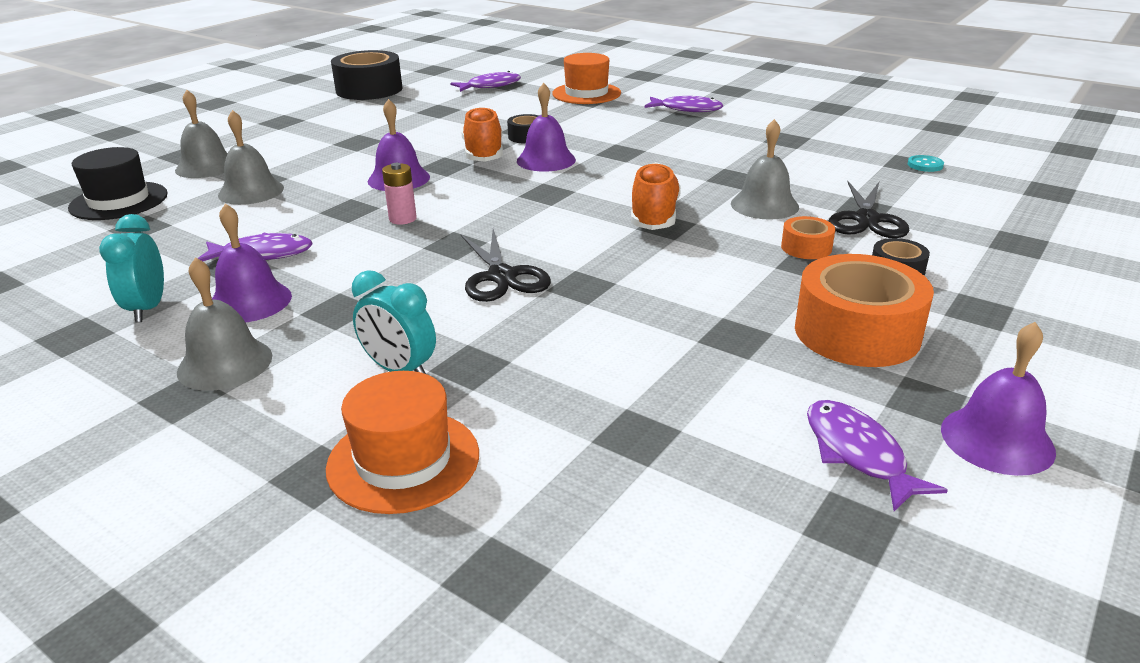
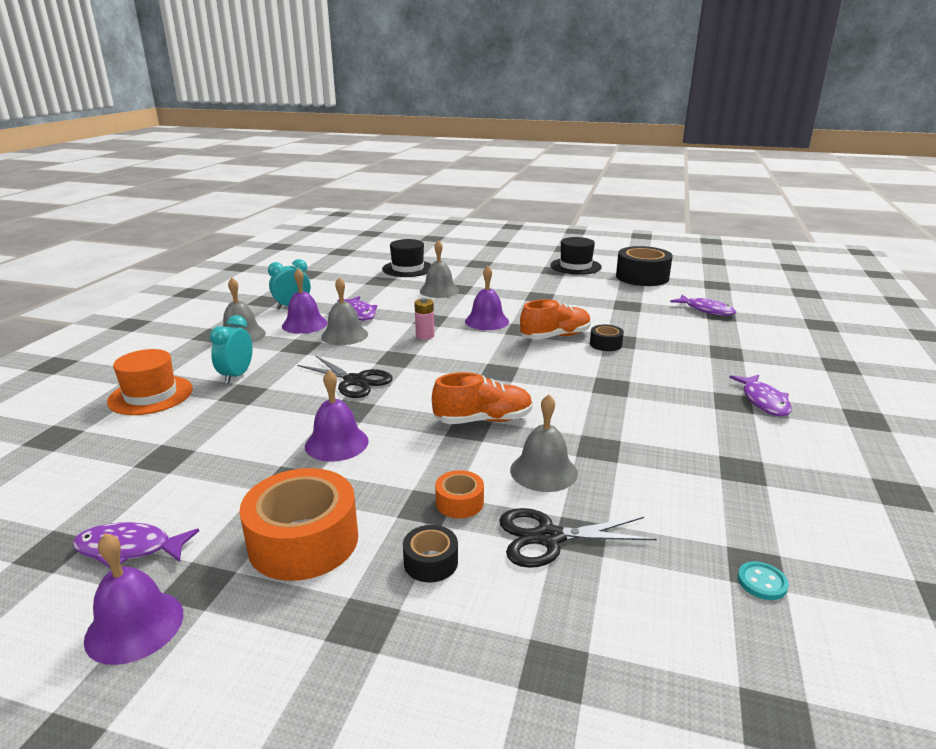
camera: 70 degrees right, 5 degrees down
grey bell [175,90,228,178] -> grey bell moved to [321,277,368,345]
black scissors [460,229,551,302] -> black scissors turned 105 degrees counterclockwise [297,355,393,398]
purple bell [517,83,576,172] -> purple bell moved to [305,370,369,462]
orange hat [552,53,621,104] -> none
purple fish [807,400,948,511] -> purple fish turned 135 degrees counterclockwise [72,522,199,568]
none -> black hat [550,237,602,275]

